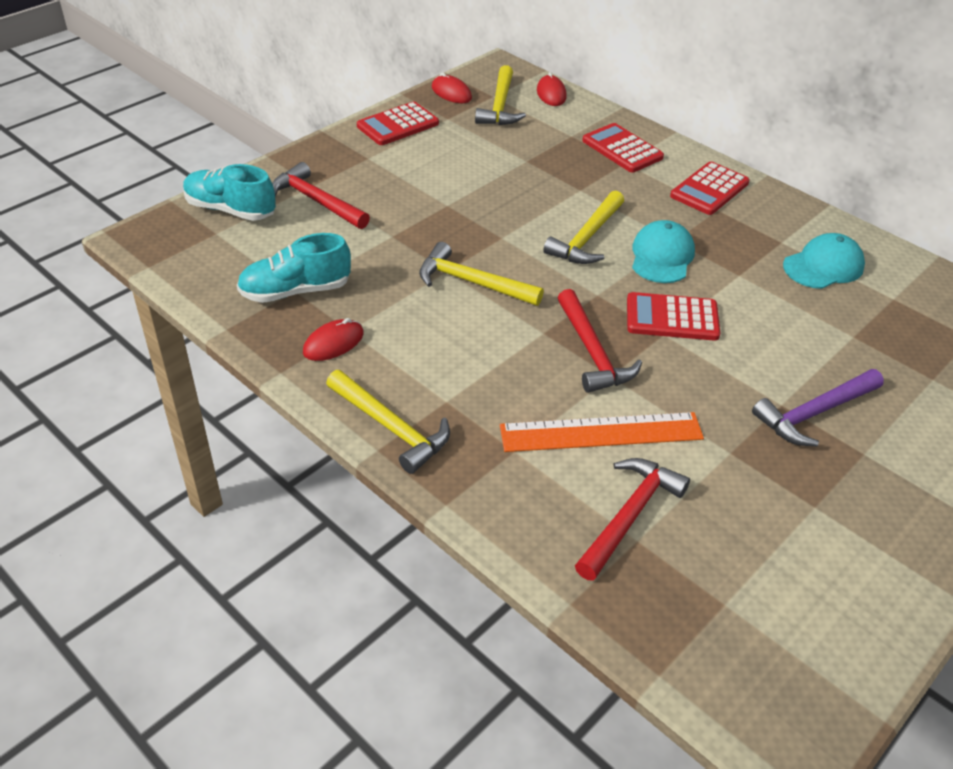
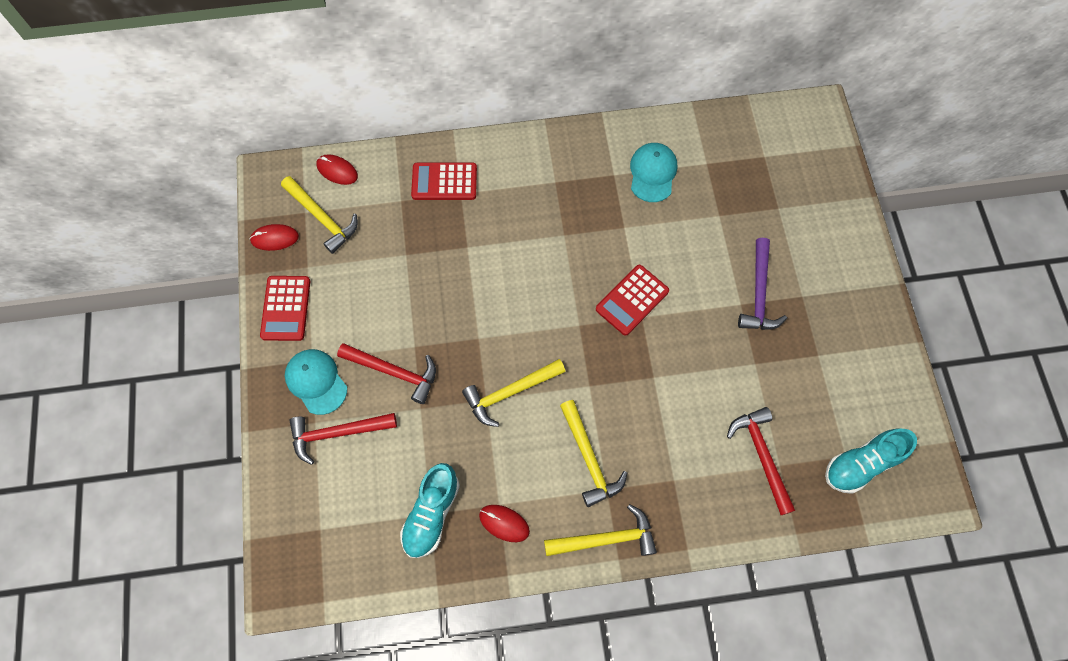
camera: 50 degrees left, 25 degrees up
turquoise shoe [183,164,276,221] -> turquoise shoe moved to [825,428,917,494]
red mouse [303,318,364,361] -> red mouse turned 60 degrees counterclockwise [479,505,530,542]
orange ruler [500,412,704,452] -> none
yellow hammer [543,190,624,264] -> yellow hammer moved to [560,400,627,507]
red hammer [558,289,642,393] -> red hammer moved to [337,343,436,404]
turquoise cap [632,220,695,283] -> turquoise cap moved to [285,349,347,415]
red calculator [670,162,749,215] -> none

